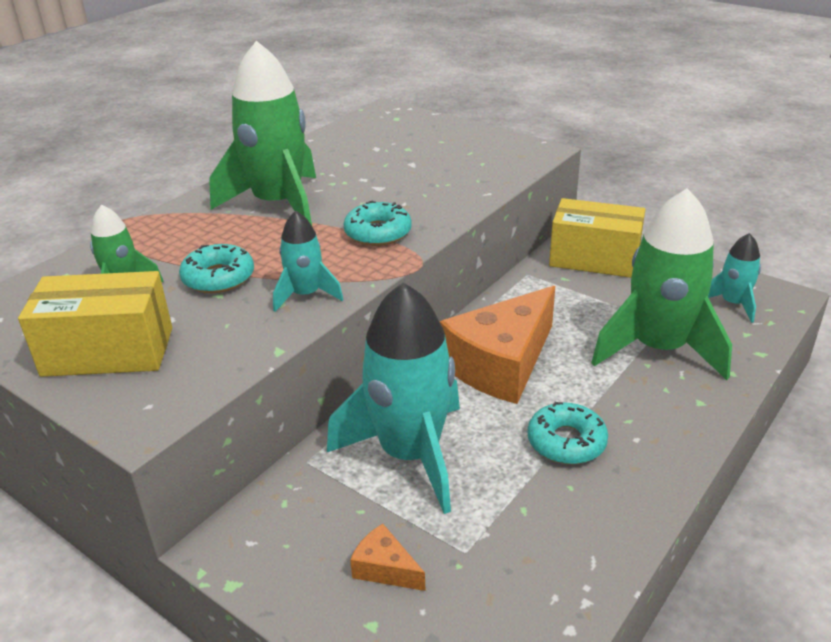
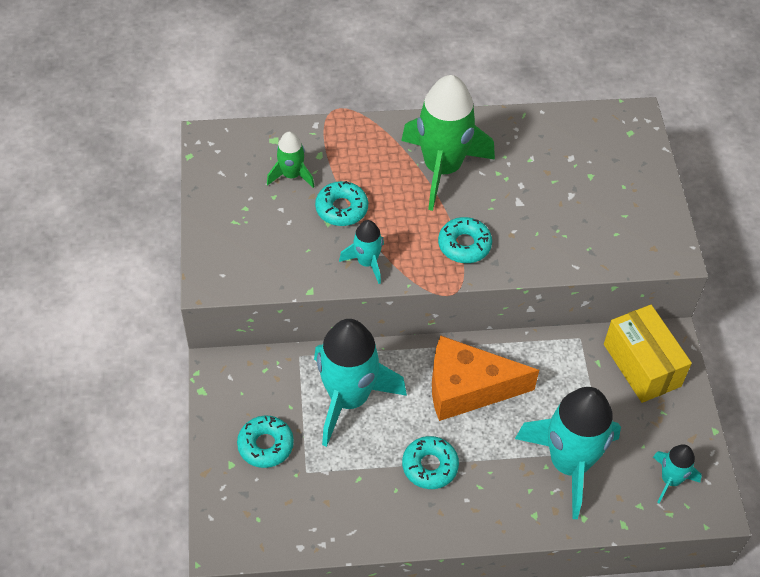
camera: 45 degrees right, 20 degrees up
yellow box [18,271,172,377] -> none
orange cheese [350,524,425,591] -> turquoise donut [237,416,294,468]
green rocket [591,188,732,380] -> turquoise rocket [515,387,621,519]

